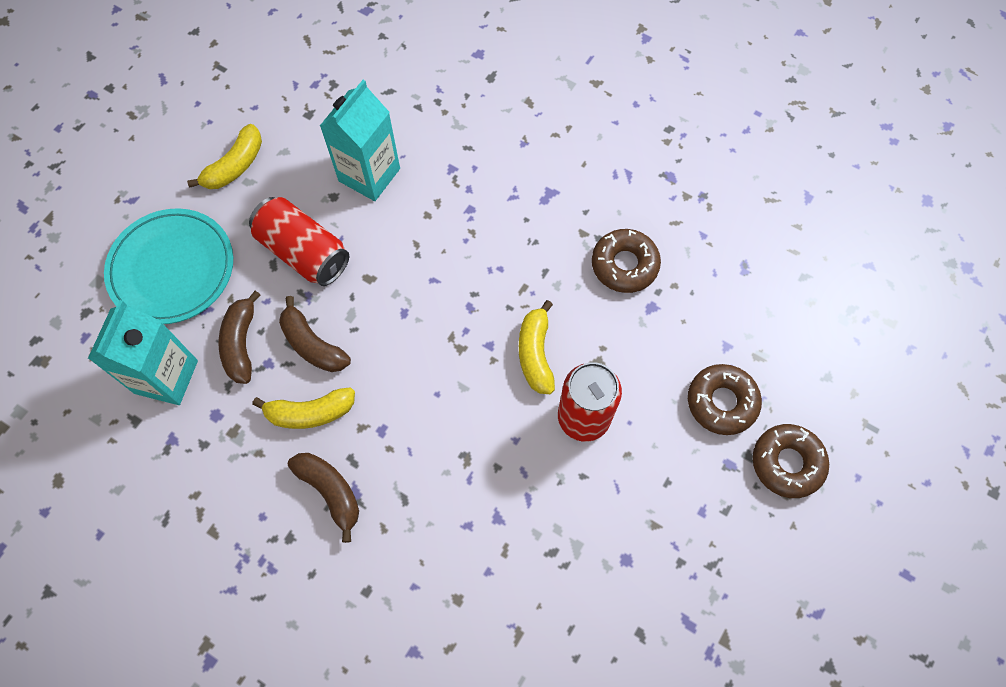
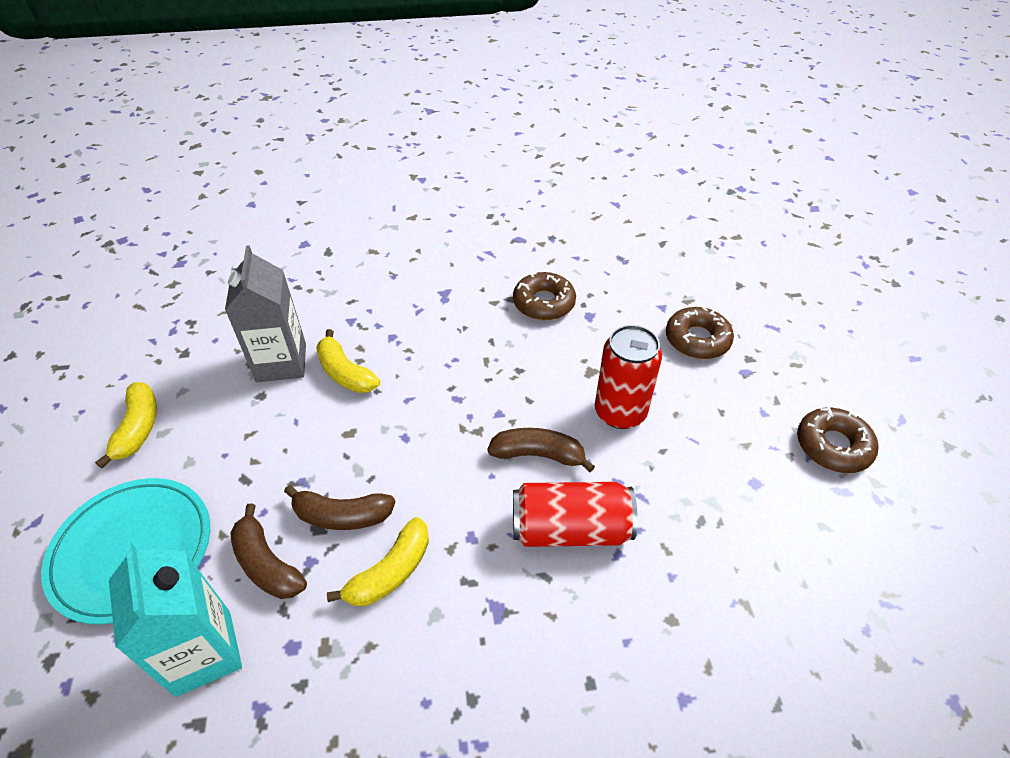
camera: 40 degrees left, 20 degrees down
red can [249,197,349,286] -> red can moved to [513,482,638,547]
brown banana [288,453,359,543] -> brown banana moved to [487,428,595,472]
turquoise carton [320,80,400,201] -> grey carton [225,245,306,382]
yellow banana [519,300,555,394] -> yellow banana moved to [316,329,380,393]
brown donut [753,424,829,498] -> brown donut moved to [797,407,878,473]

